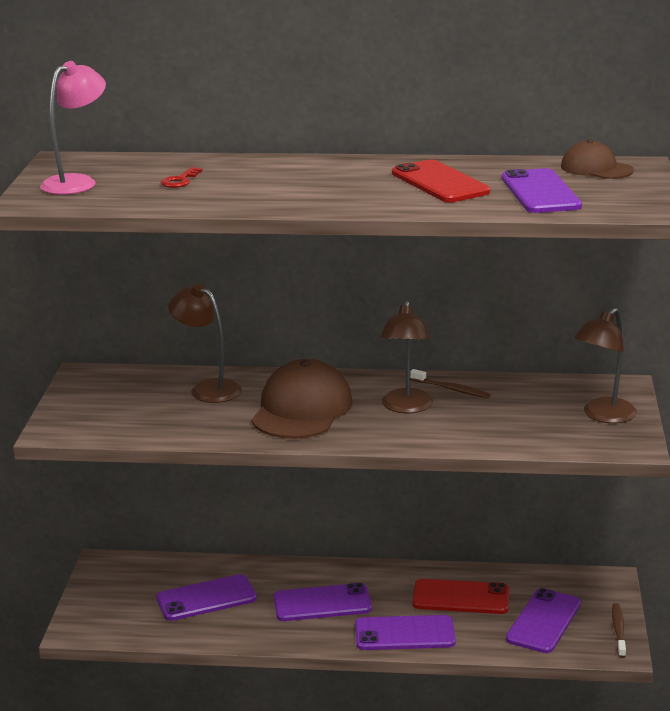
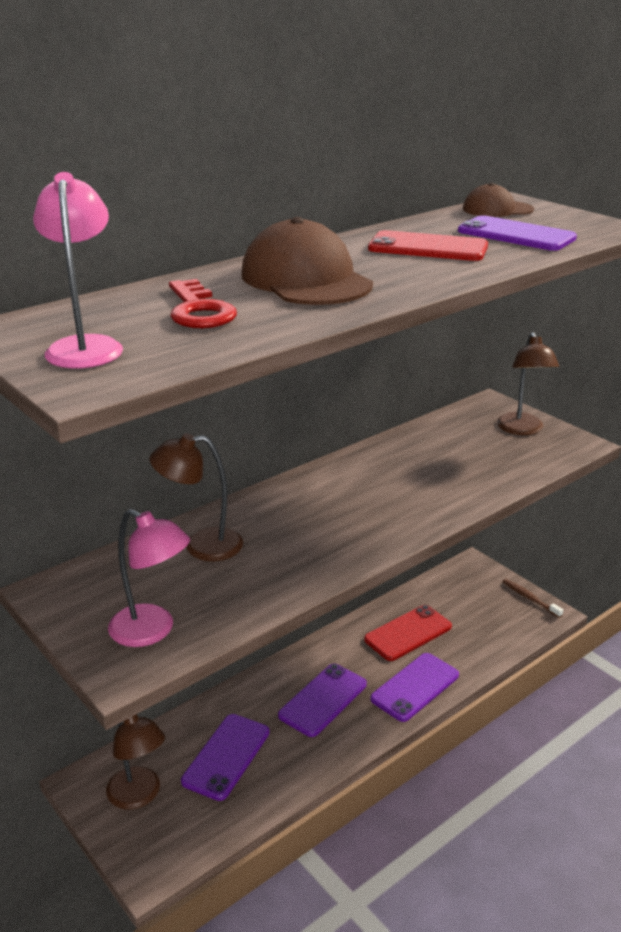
camera: 45 degrees left, 5 degrees up
red key [161,167,203,188] -> red key [169,279,237,328], size x1.77
brown cap [251,359,353,439] -> brown cap moved to [241,217,373,305]
brown lamp [380,300,433,413] -> brown lamp moved to [106,714,165,810]
brown toothbrush [410,369,491,398] -> none
purple phone [506,588,581,653] -> none
none -> pink lamp [108,509,190,647]

